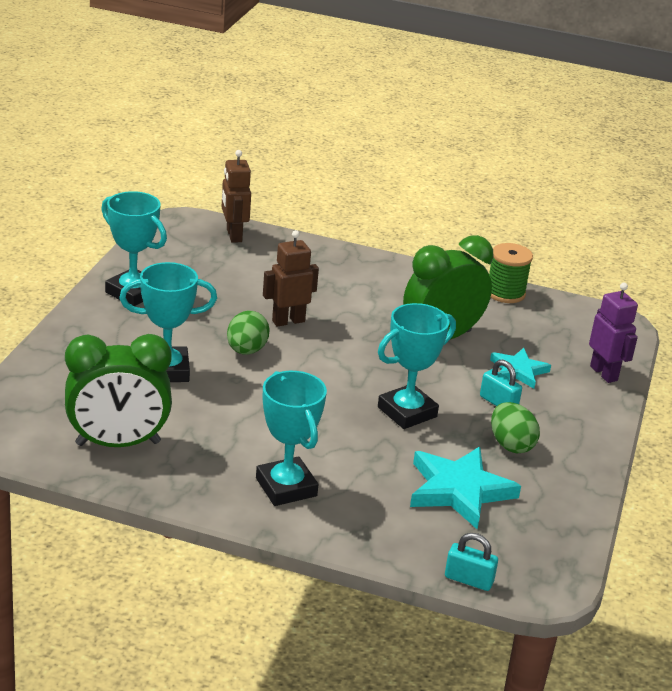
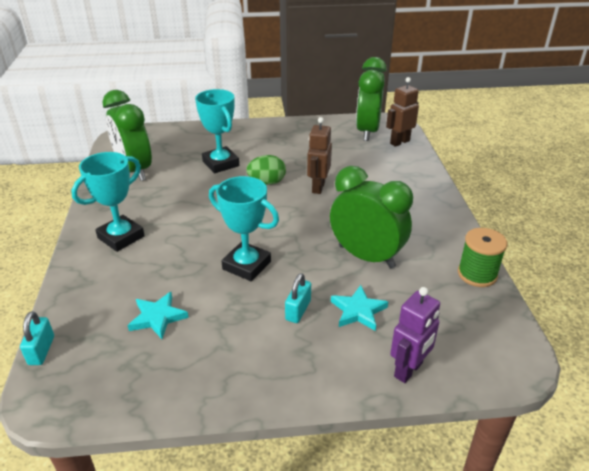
camera: 70 degrees right, 5 degrees up
turquoise trophy [101,191,167,306] -> none
brown robot [263,230,319,327] -> brown robot turned 120 degrees counterclockwise [307,117,332,194]
turquoise star [410,447,521,530] -> turquoise star [127,292,189,339], size x0.61
green egg [491,402,540,453] -> none
none -> green clock [356,57,387,141]

